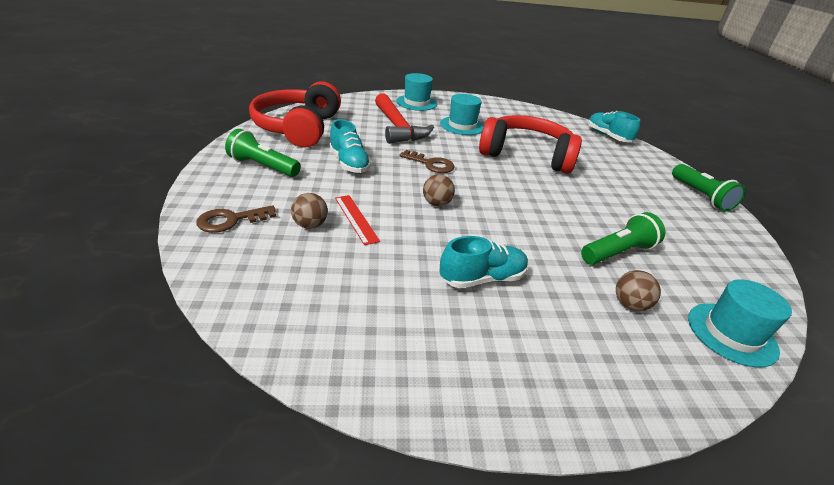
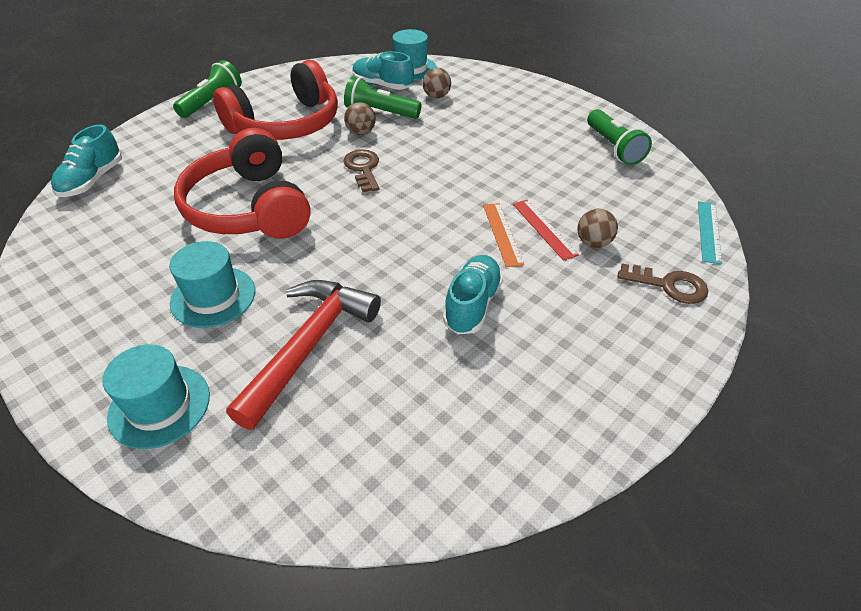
camera: 130 degrees left, 10 degrees up
green flashlight [225,129,301,177] -> green flashlight moved to [587,109,652,165]
red headphones [249,81,341,147] -> red headphones moved to [213,60,338,140]
red ruler [335,195,380,245] -> red ruler turned 45 degrees counterclockwise [513,200,579,261]
brown key [399,150,455,173] -> brown key moved to [343,149,379,192]
brown ball [423,174,455,206] -> brown ball moved to [344,102,376,135]
turquoise shoe [439,236,528,288] -> turquoise shoe moved to [352,51,414,90]
none -> orange ruler [483,203,524,267]
none -> turquoise ruler [698,201,722,265]

